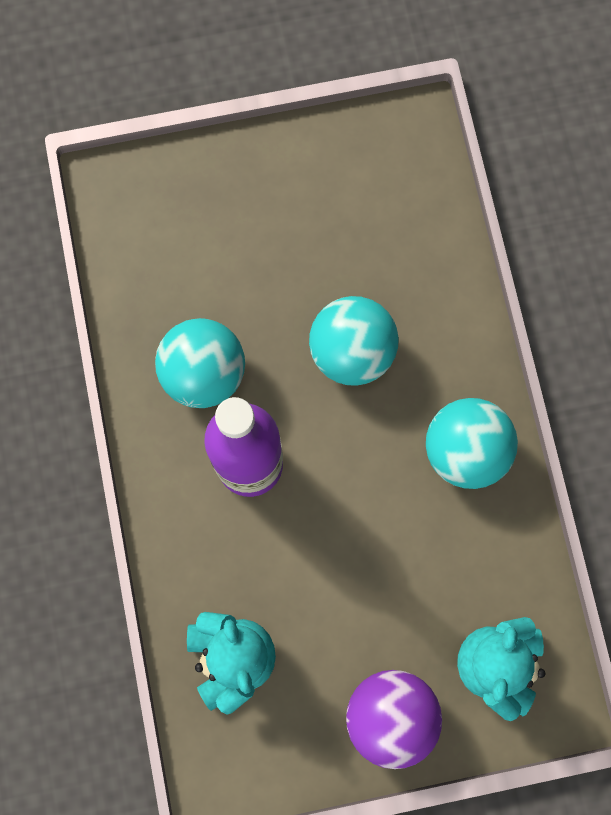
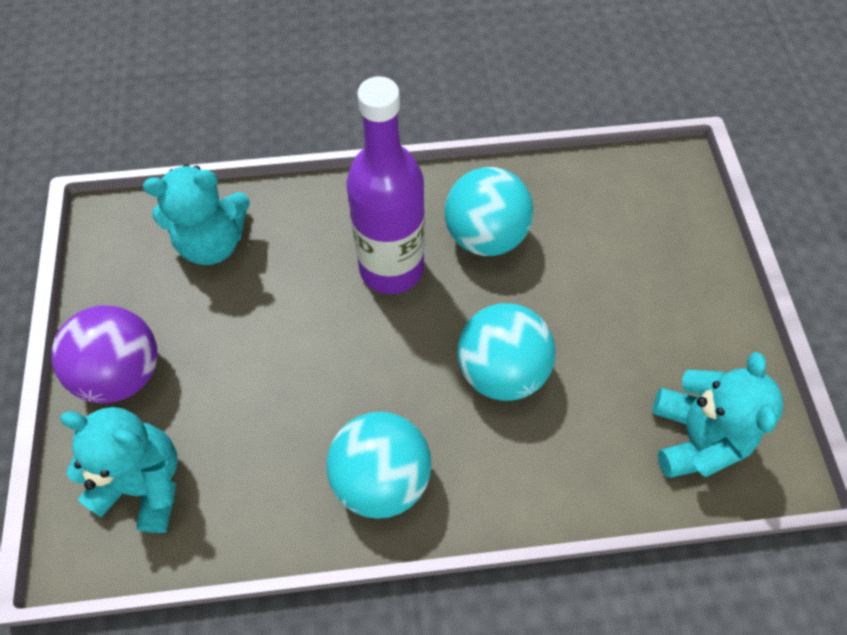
camera: 95 degrees right, 15 degrees down
none -> turquoise teddy bear [653,352,783,478]

